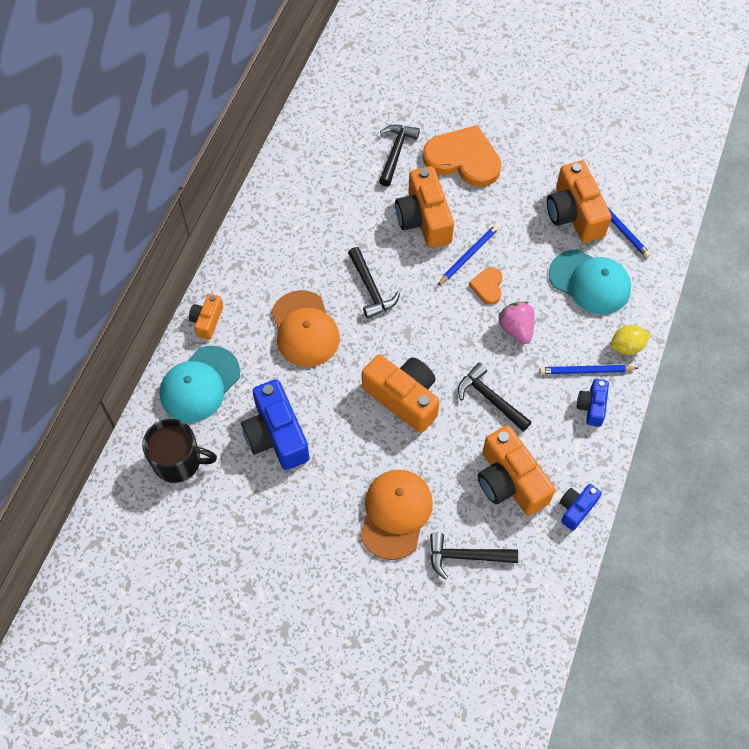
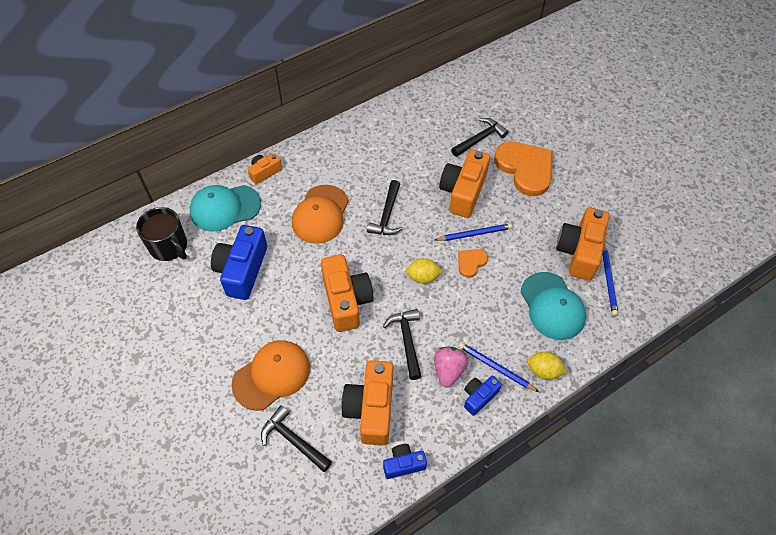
camera: 35 degrees right, 5 degrees down
pink strawberry [499,302,535,344] -> pink strawberry moved to [434,347,468,387]
none -> yellow lemon [406,258,443,284]

